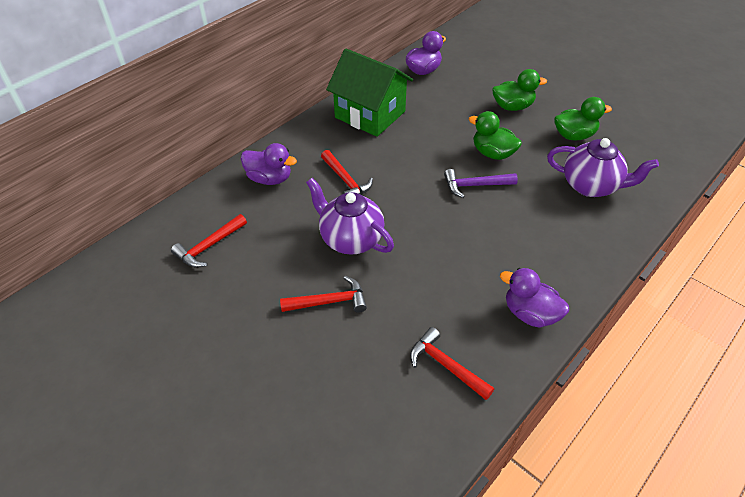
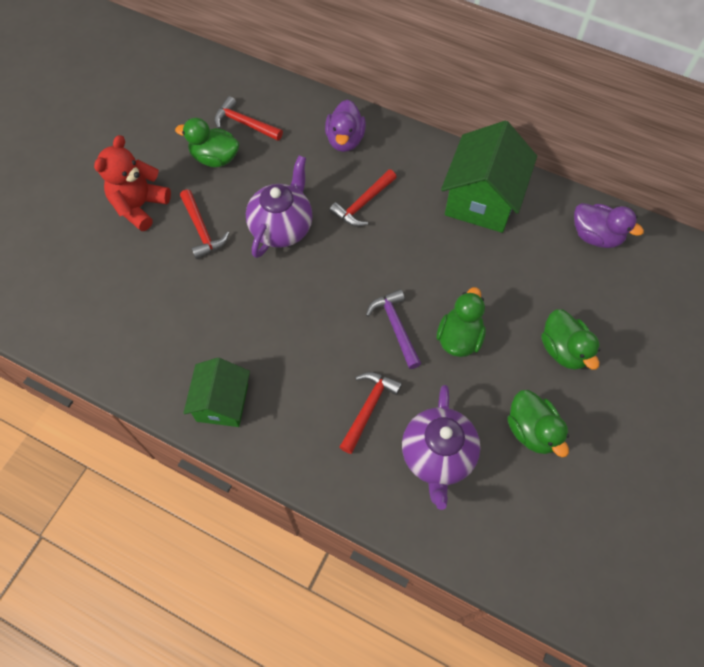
camera: 75 degrees right, 15 degrees up
red hammer [410,327,494,400] -> red hammer moved to [340,372,402,454]
purple duck [500,268,569,328] -> green house [183,358,250,427]
none -> red teddy bear [94,135,171,231]
none -> green duck [175,118,239,167]

